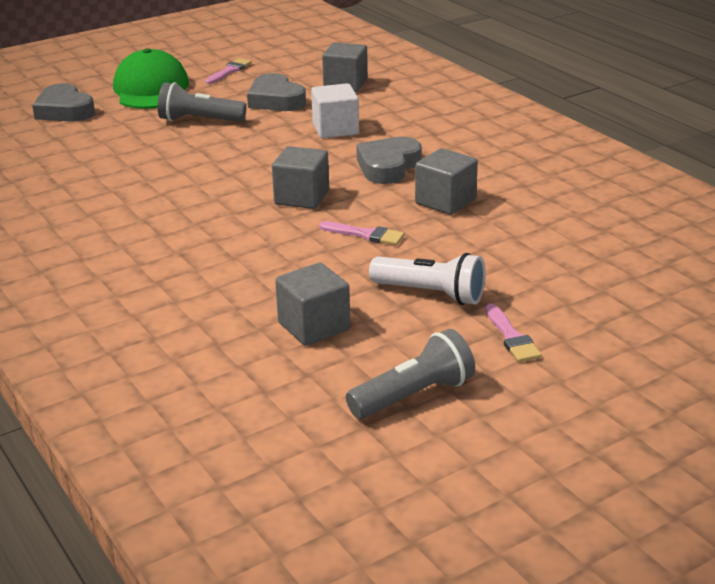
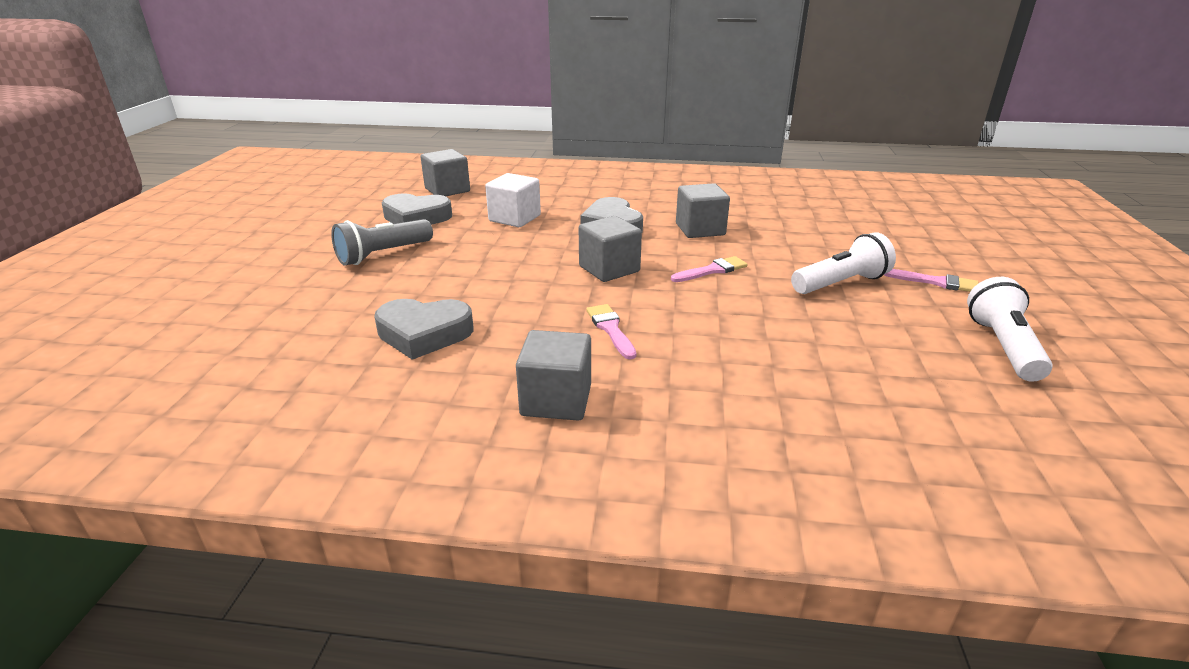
camera: 50 degrees left, 0 degrees up
grey heart [32,83,95,122] -> grey heart moved to [374,299,473,360]
green cap [113,48,189,109] -> none
pink brush [205,58,252,84] -> pink brush moved to [586,304,636,359]
grey cube [275,262,350,346] -> grey cube moved to [516,330,591,421]
grey flashlight [346,329,475,419] -> white flashlight [967,277,1053,382]

